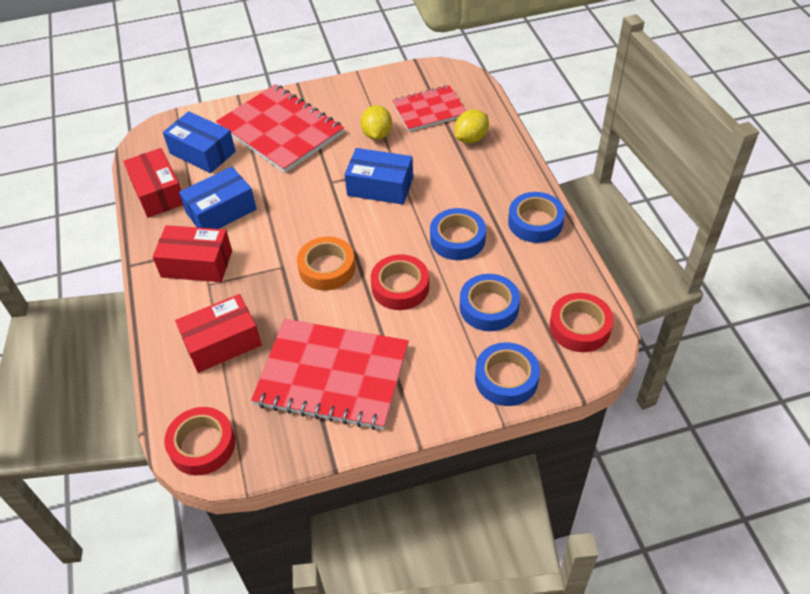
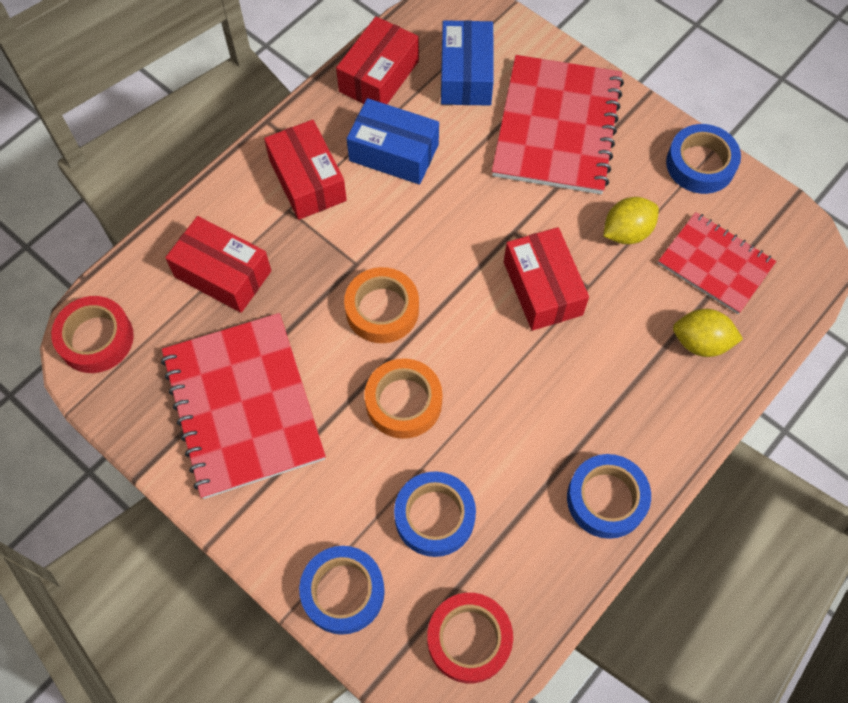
camera: 55 degrees right, 15 degrees up
blue box [344,148,413,205] -> red box [504,227,589,331]
red tape [371,254,429,310] -> orange tape [365,358,442,439]
blue tape [430,208,486,260] -> blue tape moved to [666,124,741,194]

